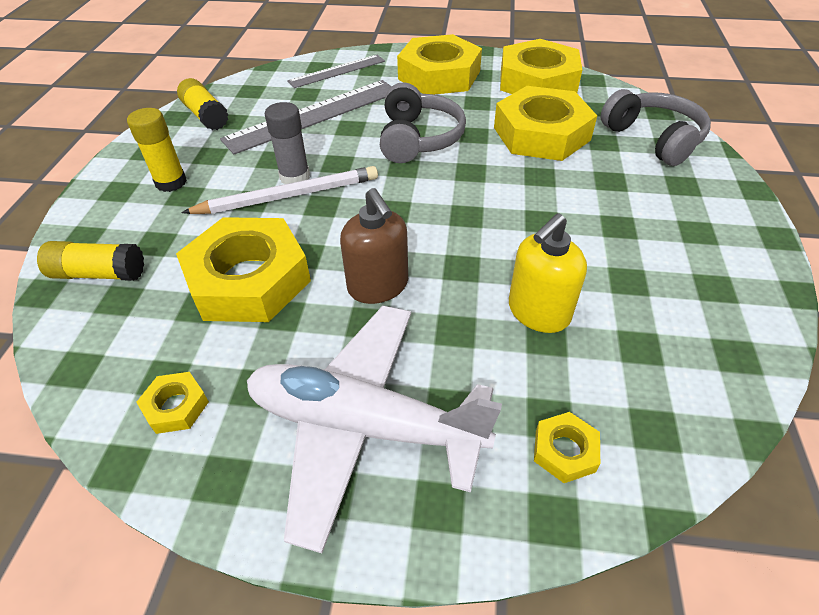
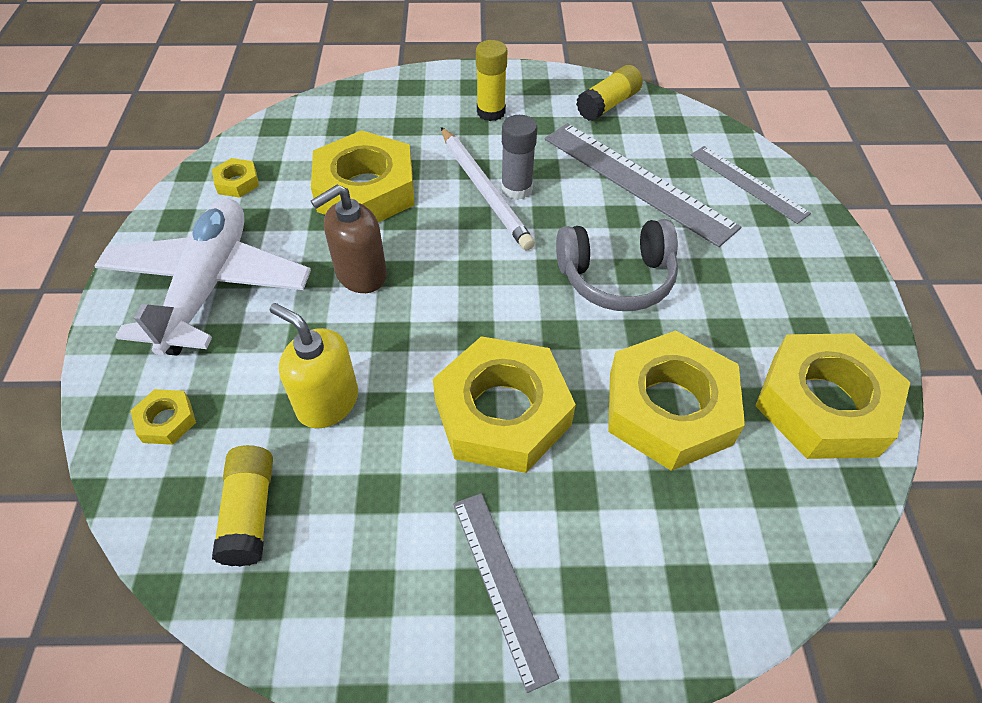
camera: 80 degrees right, 5 degrees up
yellow glue stick [37,241,144,281] -> yellow glue stick moved to [212,445,273,567]
yellow nut [397,34,482,95] -> yellow nut moved to [433,336,576,473]
grey headphones [600,89,711,166] -> none
none -> grey ruler [453,493,559,693]

